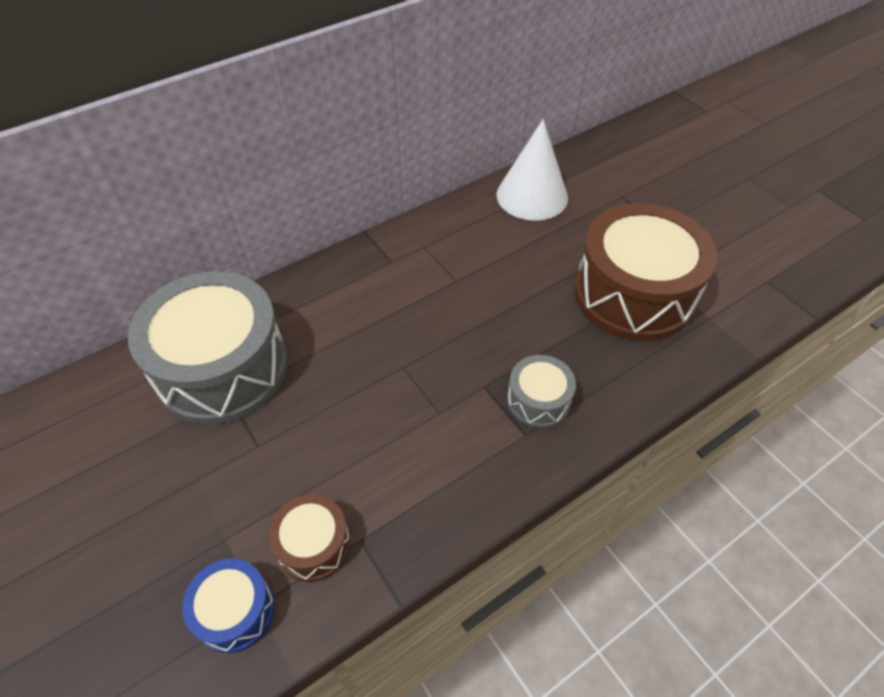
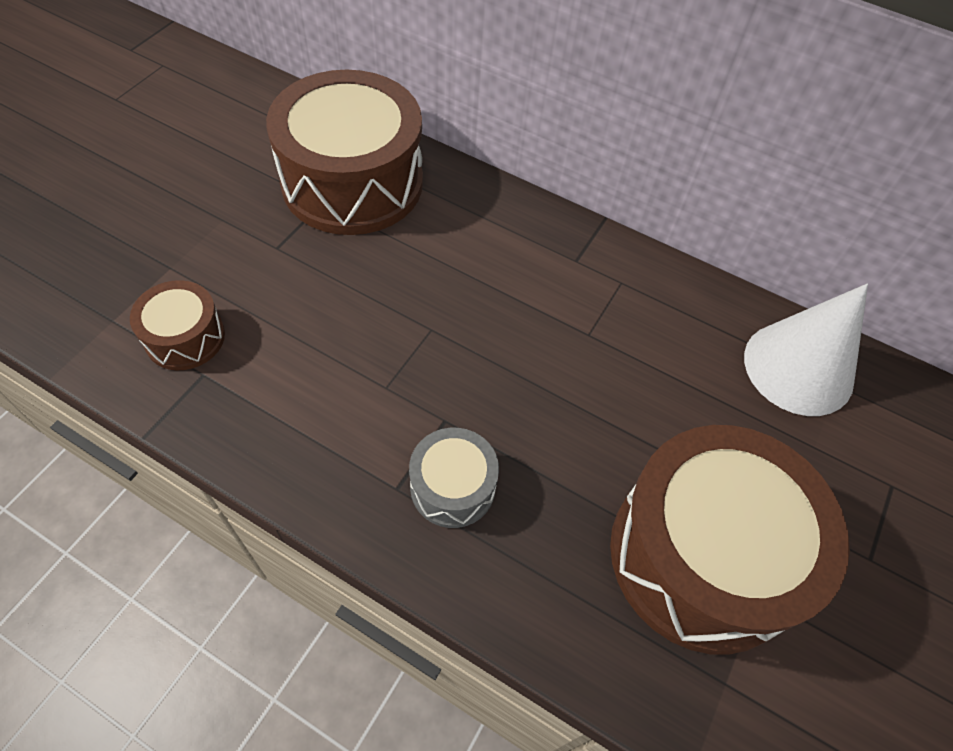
camera: 60 degrees right, 5 degrees up
grey drum [128,271,288,425] -> brown drum [266,70,423,235]
blue drum [182,558,275,653] -> none

